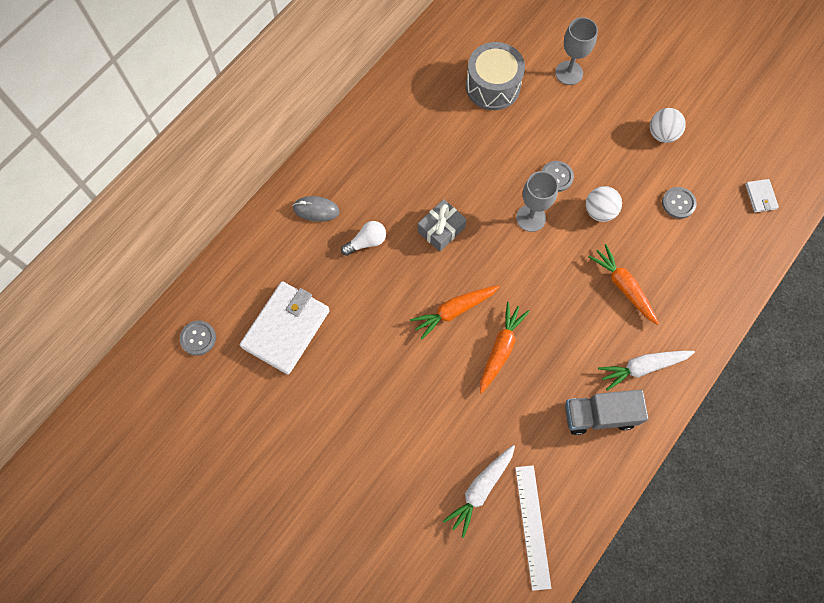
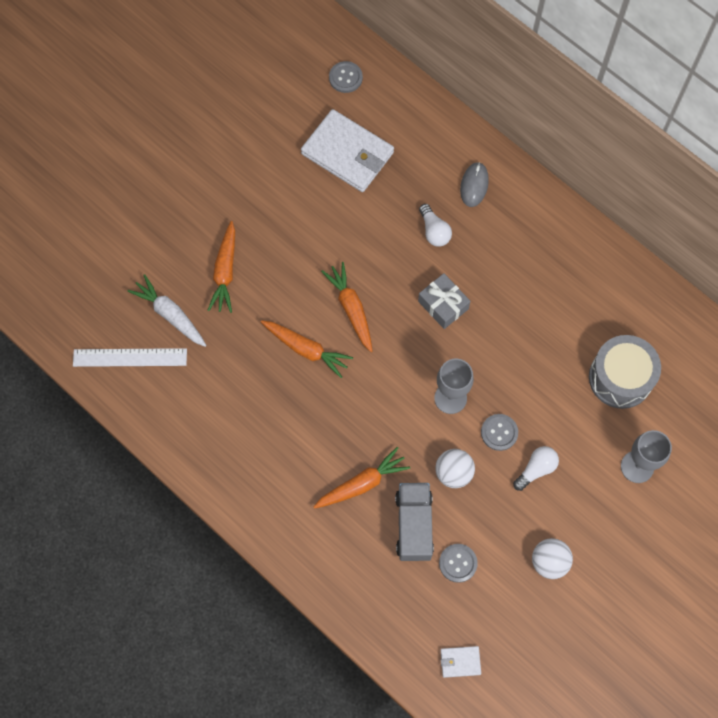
camera: 95 degrees right, 0 degrees up
grey truck [565,390,649,435] -> grey truck moved to [395,483,434,561]
white carrot [598,351,695,391] -> none
none -> orange carrot [207,221,235,313]
none -> white light bulb [513,446,559,491]

